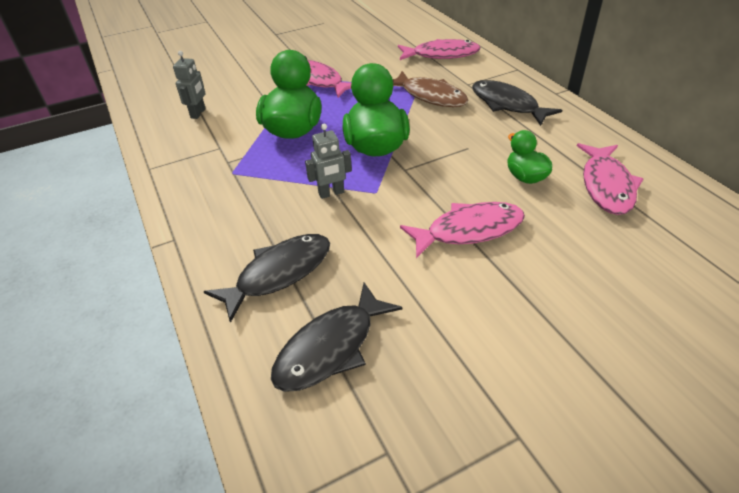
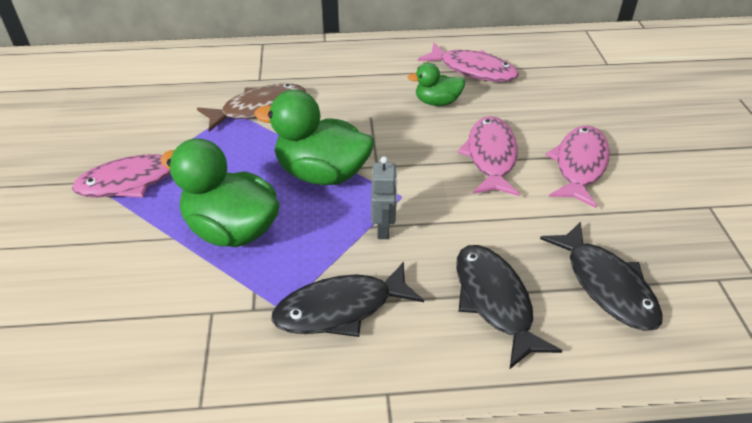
camera: 70 degrees left, 0 degrees up
grey robot [173,51,206,119] -> none
pink fish [398,39,481,60] -> pink fish moved to [546,126,610,208]
black fish [472,80,562,126] -> black fish moved to [271,262,424,337]

